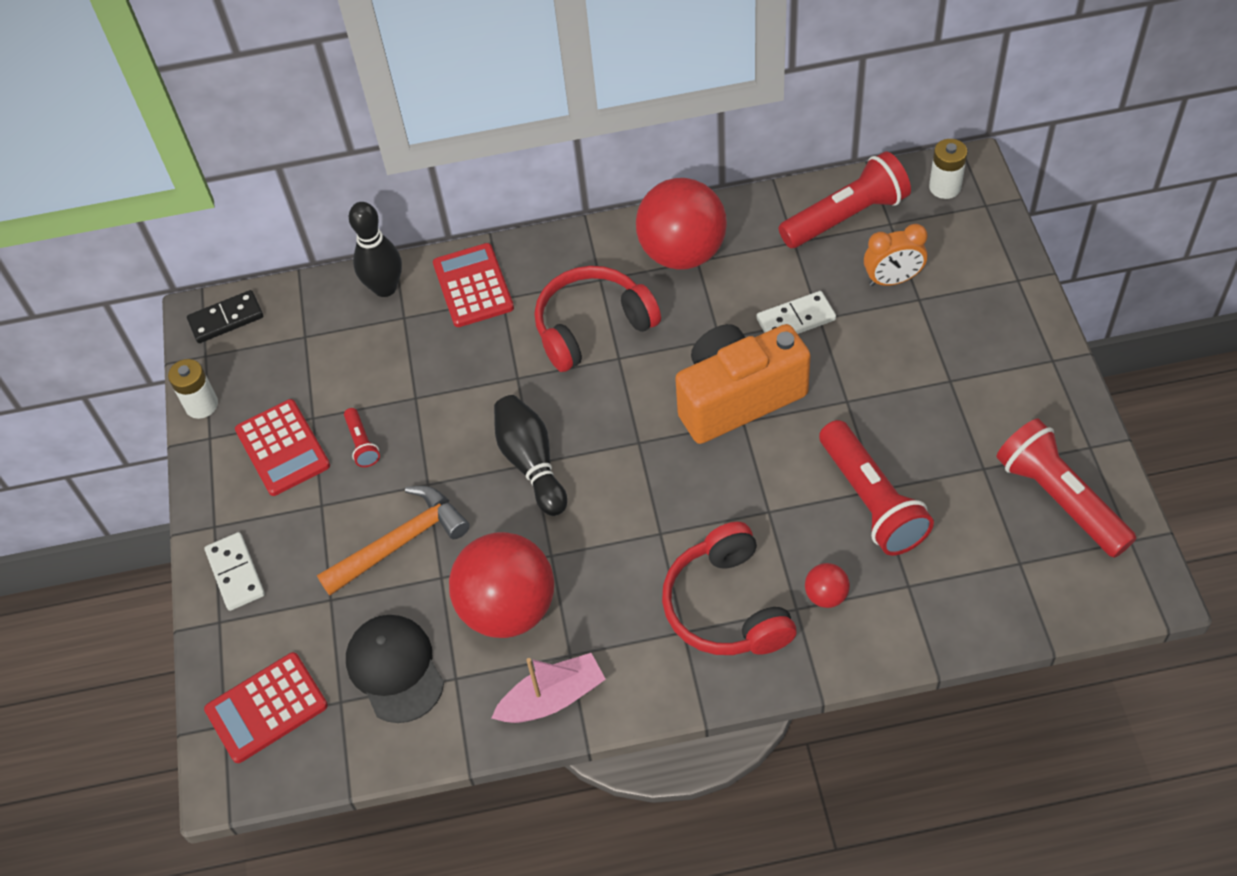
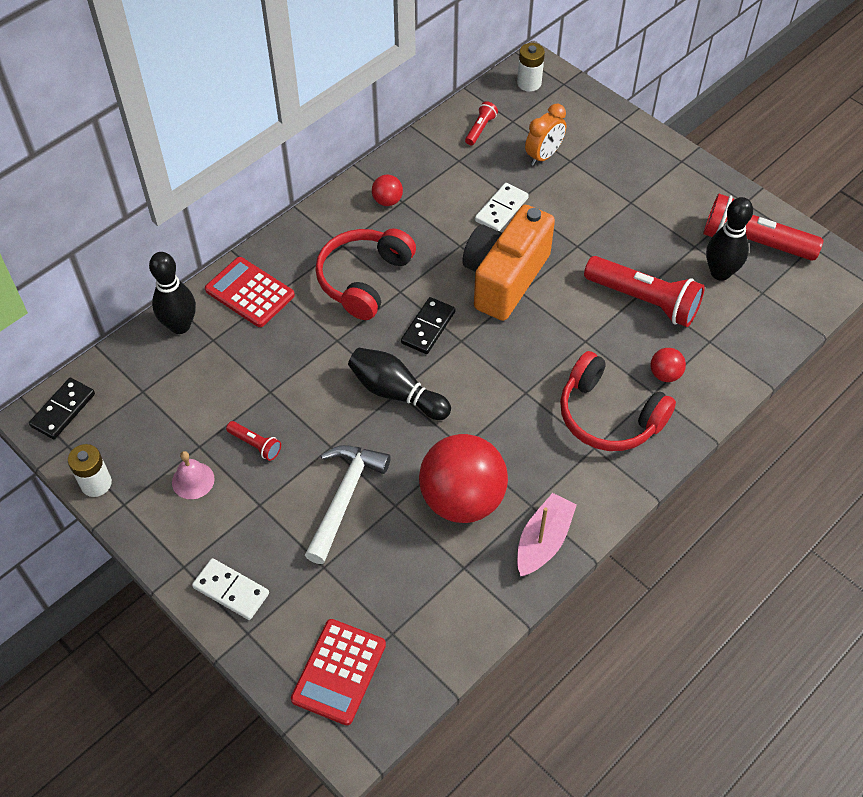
camera: 40 degrees left, 0 degrees up
red calculator [235,399,330,496] -> pink bell [172,451,215,499]
orange hammer [317,486,470,596] -> white hammer [305,445,391,564]
black cap [346,615,444,723] -> none
red ball [636,178,727,270] -> red ball [372,175,403,206], size x0.43
red flashlight [779,151,911,248] -> red flashlight [465,101,498,145], size x0.46
none -> black domino [401,297,456,354]
none -> black bowling pin [706,197,753,281]

